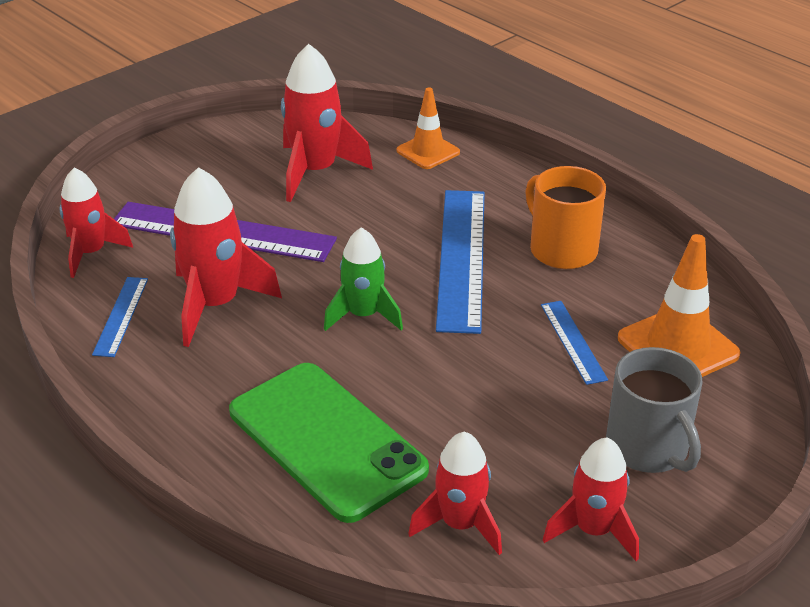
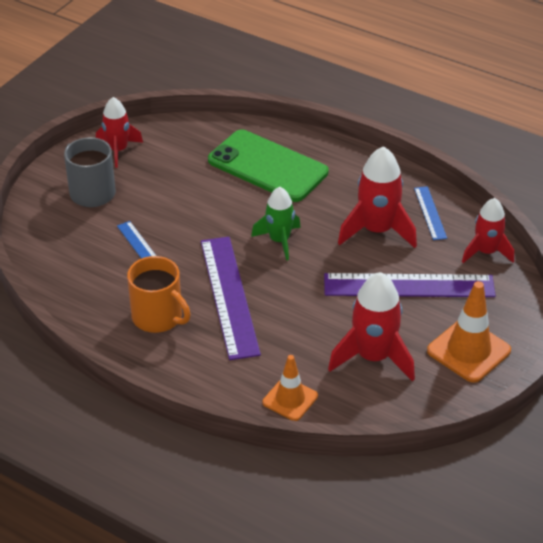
camera: 165 degrees right, 5 degrees up
red rocket [408,432,502,555] -> none
blue ruler [436,190,485,334] -> purple ruler [201,237,261,360]
orange traffic cone [618,234,741,377] -> orange traffic cone moved to [427,281,511,383]

